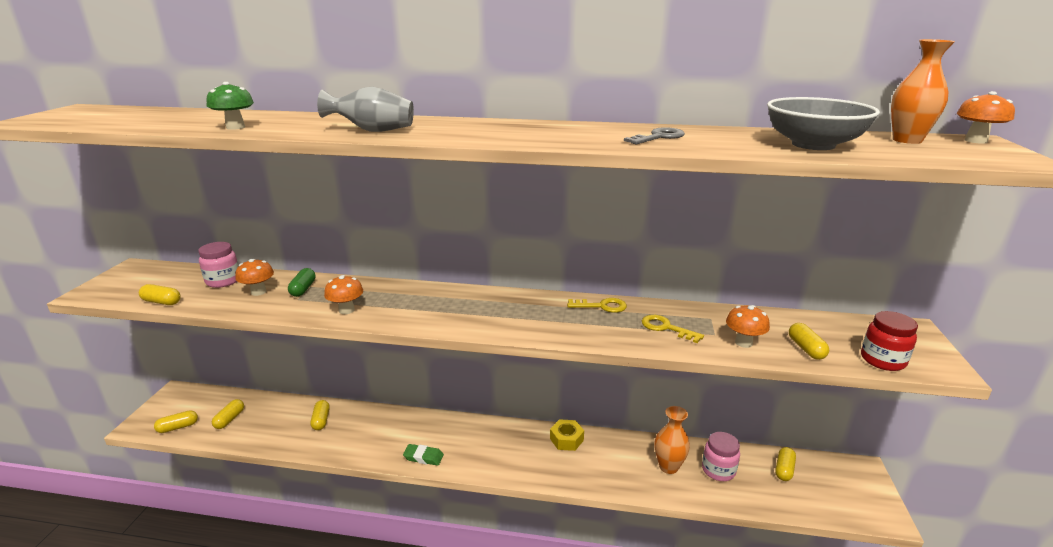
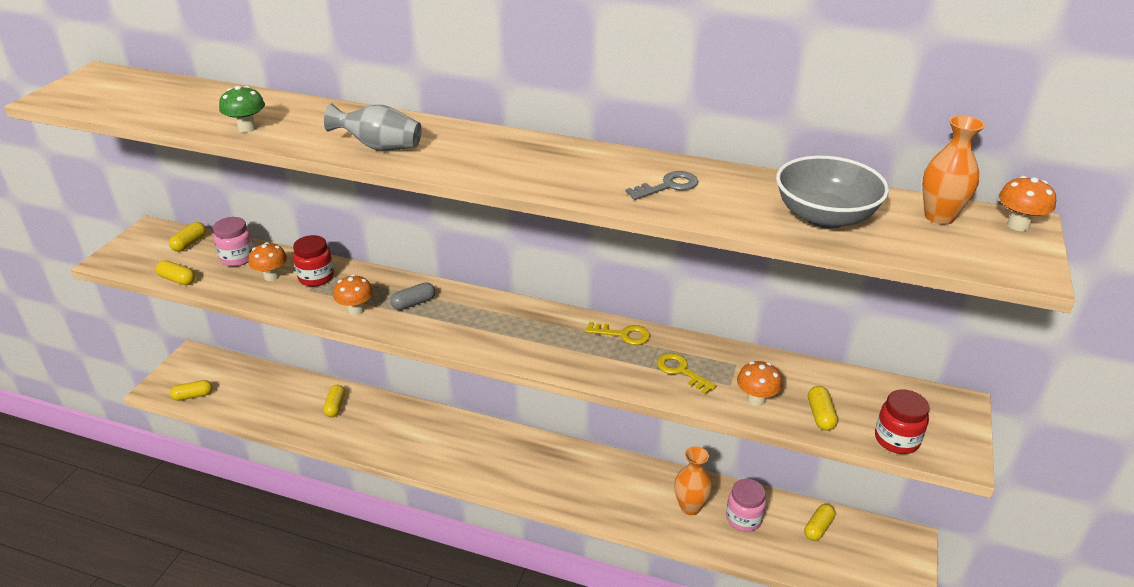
camera: 10 degrees right, 10 degrees up
yellow capsule [212,399,244,429] -> yellow capsule moved to [169,222,206,252]
green capsule [288,268,316,297] -> red jar [293,235,334,287]
green eraser [403,444,444,466] -> none
yellow nut [550,419,584,451] -> none
none -> grey capsule [390,282,435,310]

